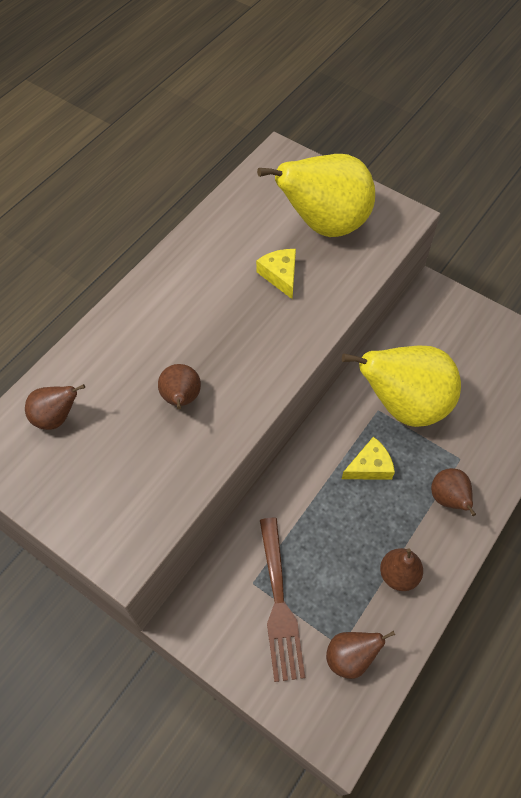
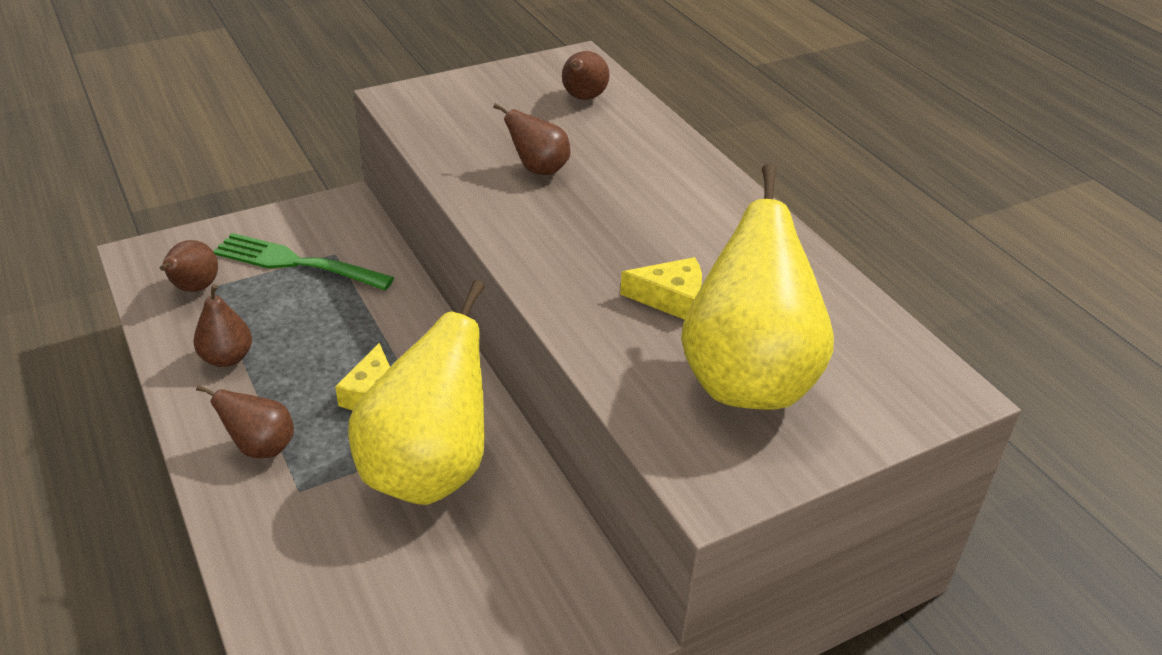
camera: 115 degrees right, 20 degrees down
brown fork [260,518,305,682] -> green fork [213,233,394,290]

